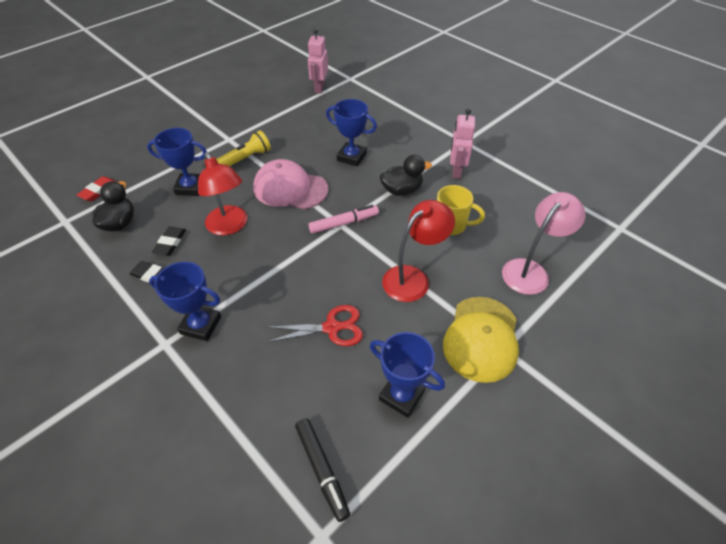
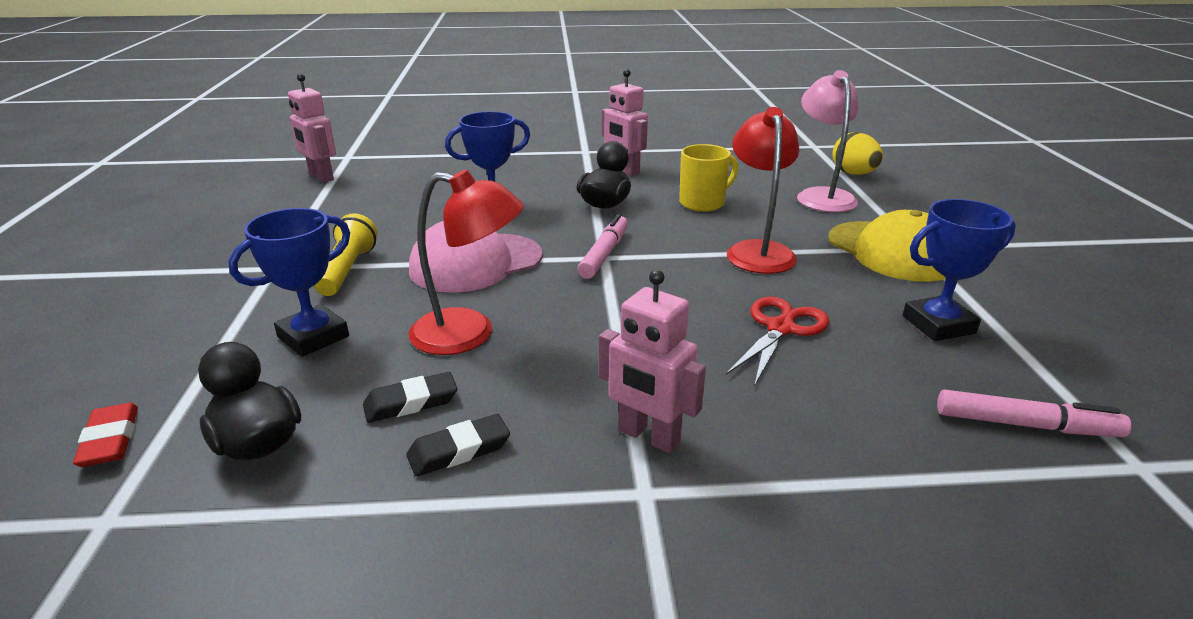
camera: 50 degrees left, 20 degrees down
blue trophy [149,262,221,341] -> pink robot [599,269,706,453]
black eraser [152,227,186,256] -> black eraser turned 75 degrees counterclockwise [363,372,457,423]
black marker [295,418,350,522] -> pink marker [937,389,1131,437]
none -> yellow egg [832,132,883,175]

